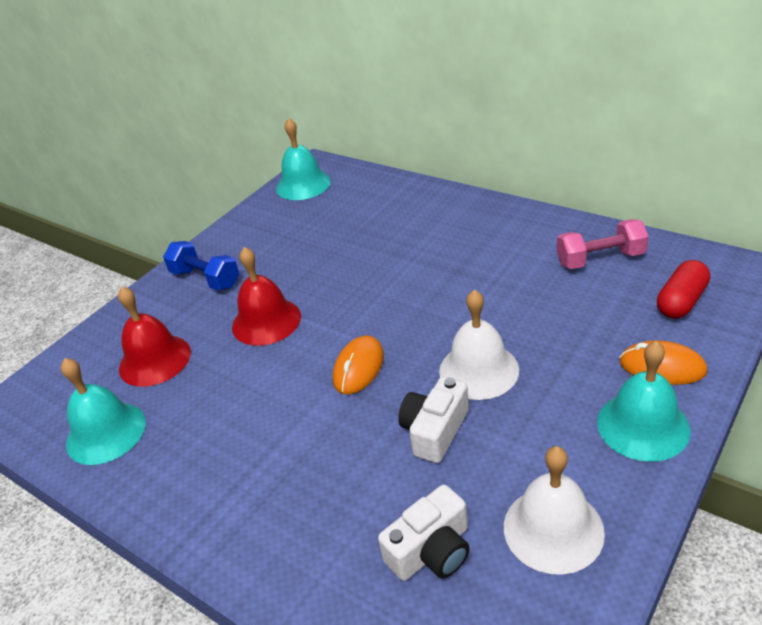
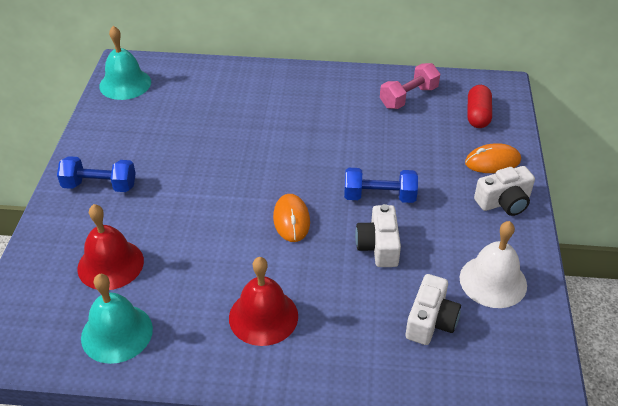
camera: 35 degrees left, 5 degrees up
red bell [232,247,301,346] -> red bell moved to [229,257,298,346]
white bell [439,290,519,400] -> blue dumbbell [344,168,418,203]
turquoise bell [597,341,691,462] -> white camera [474,166,535,216]

